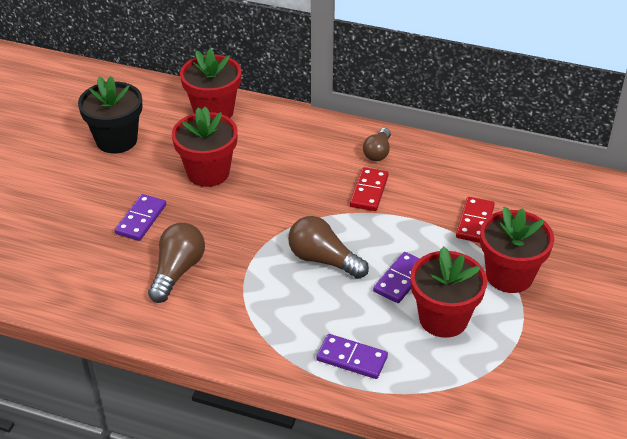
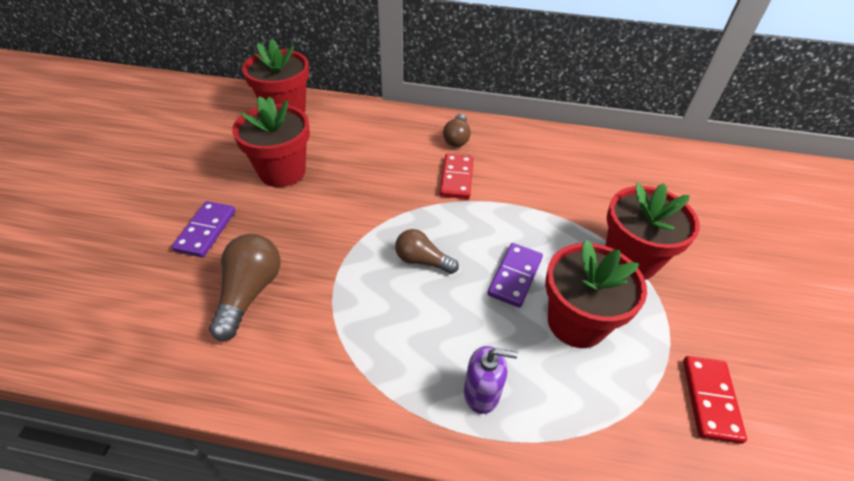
camera: 10 degrees left, 5 degrees up
black flower pot [78,76,142,153] -> none
brown light bulb [288,216,369,279] -> brown light bulb [395,229,459,274], size x0.66
purple domino [316,334,388,379] -> purple soap dispenser [464,346,517,414]
red domino [456,197,495,243] -> red domino moved to [683,356,747,444]

